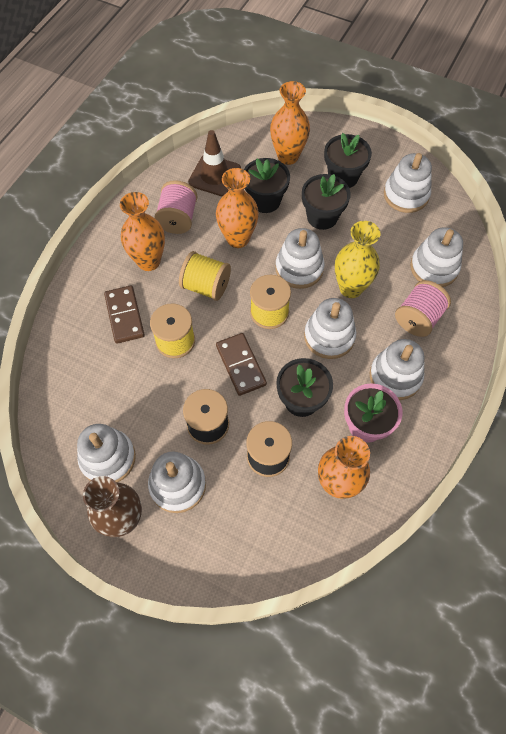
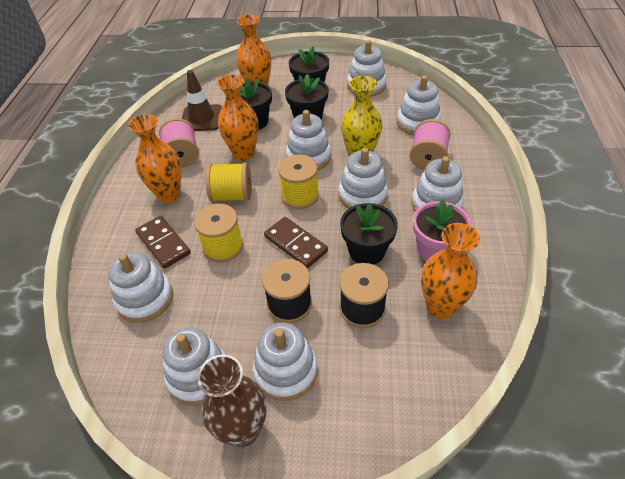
camera: 20 degrees left, 15 degrees down
none -> white stacking toy [108,252,173,323]

